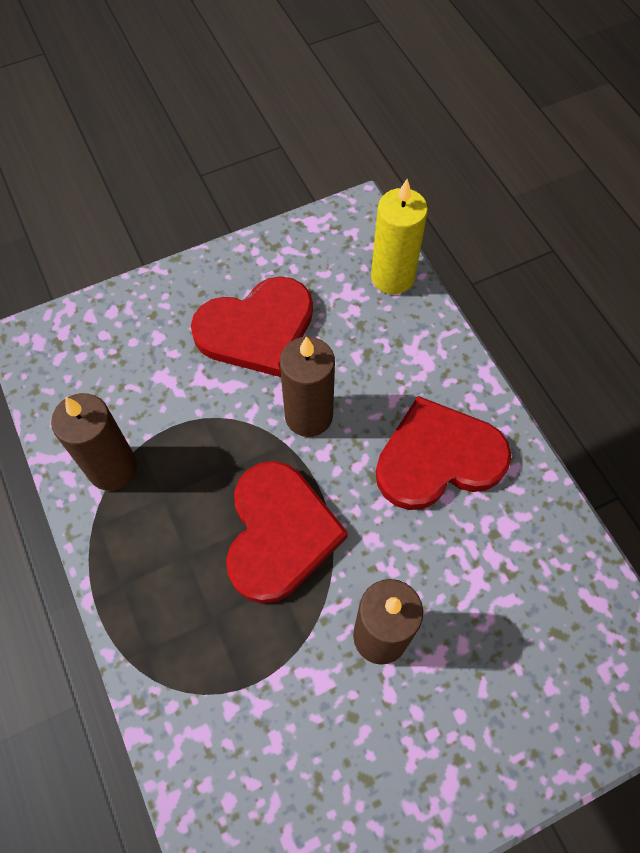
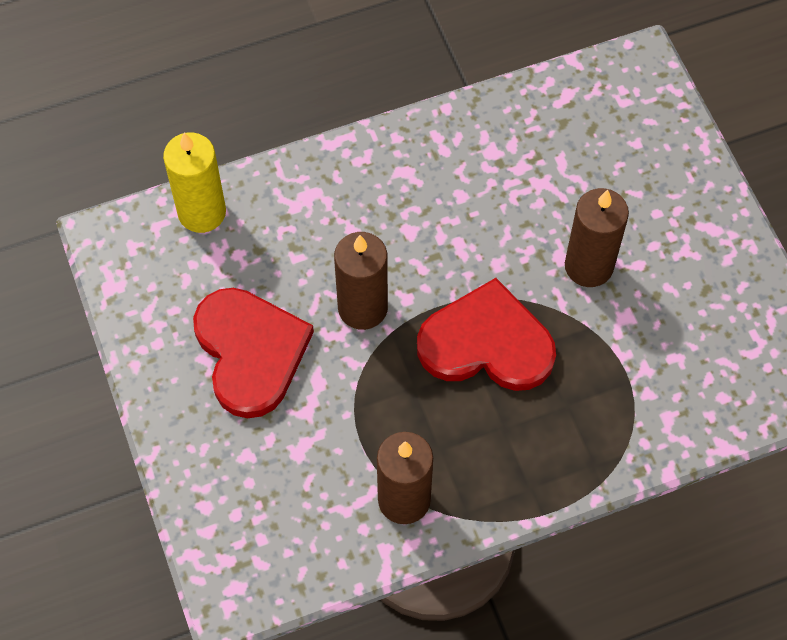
camera: 85 degrees left, 0 degrees up
red heart [375,396,511,510] -> none

